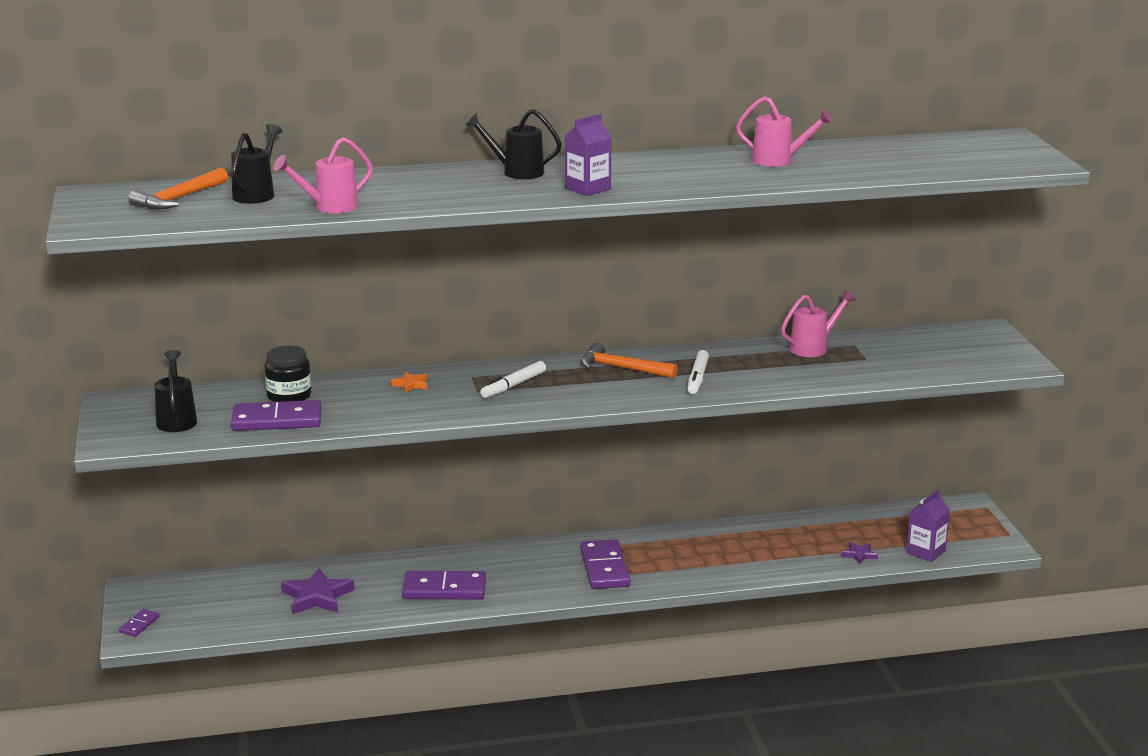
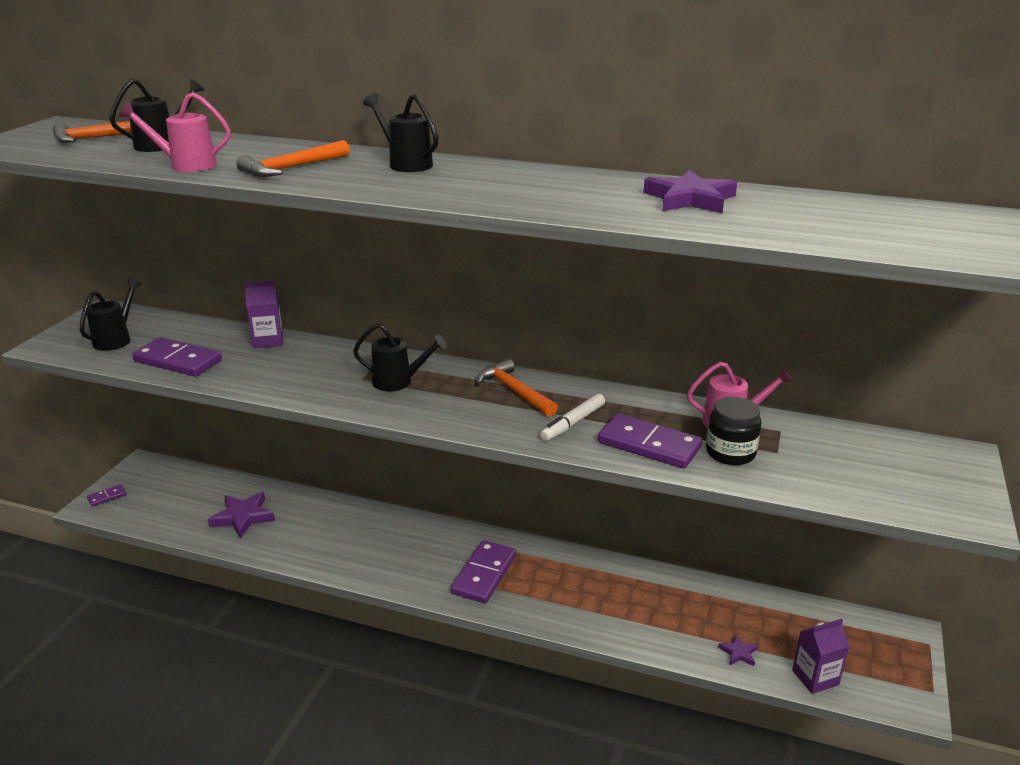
camera: 30 degrees right, 5 degrees up
black jar [265,346,311,402] -> black jar moved to [706,397,761,465]
orange star [391,372,427,393] -> none
purple domino [402,571,486,599] -> purple domino moved to [598,413,702,469]
white marker [480,361,546,398] -> black watering can [353,323,447,391]
purple carton [565,114,612,196] -> purple carton moved to [244,280,283,348]
pink watering can [736,96,833,167] -> purple star [644,170,737,213]
none -> orange hammer [236,140,350,177]

